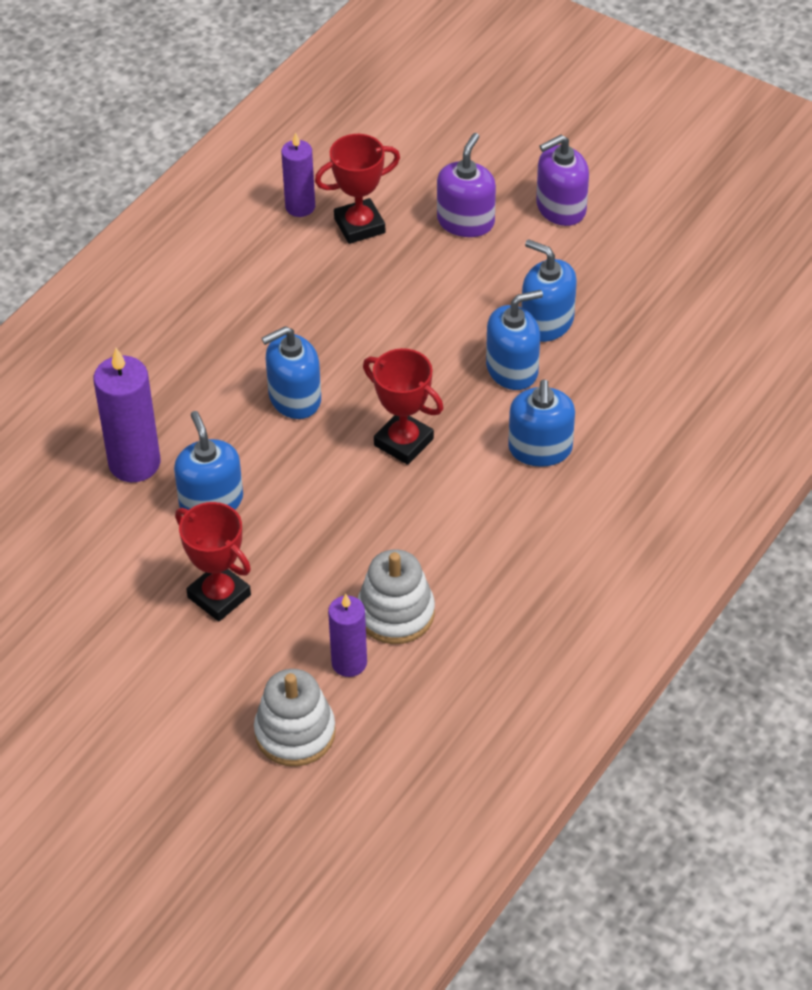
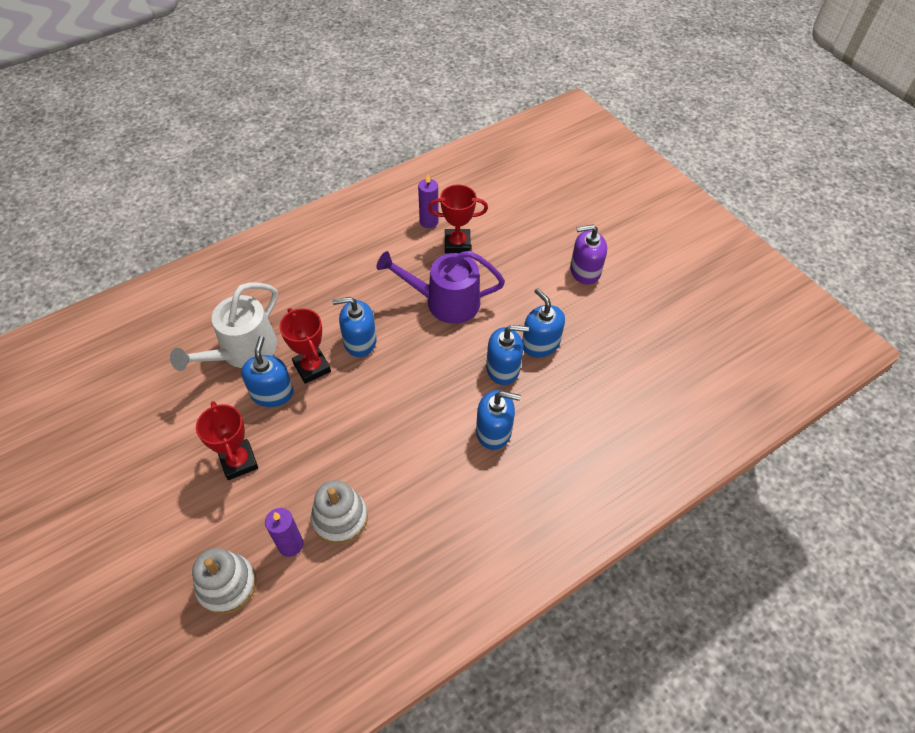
camera: 20 degrees right, 5 degrees up
purple candle [93,348,160,482] -> white watering can [170,282,278,371]
red trophy [363,348,443,465] -> red trophy moved to [279,308,331,384]
purple soap dispenser [437,133,496,237] -> none
blue soap dispenser [508,380,575,467] -> blue soap dispenser turned 105 degrees counterclockwise [476,390,521,450]
none -> purple watering can [376,251,505,324]

